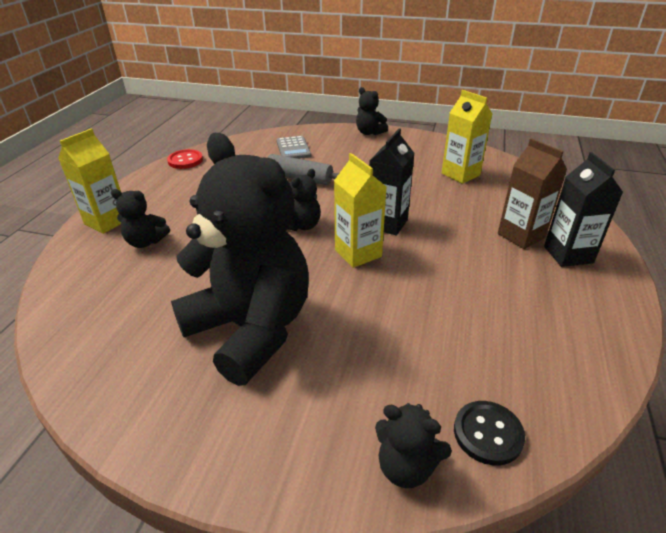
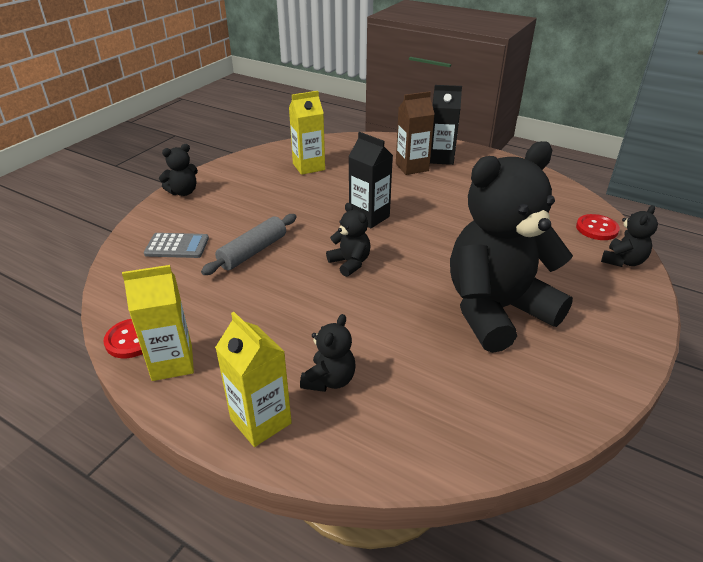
camera: 75 degrees left, 0 degrees up
yellow carton [334,153,386,268] -> yellow carton moved to [122,265,194,381]
black button [454,401,525,466] -> red button [576,214,620,240]

